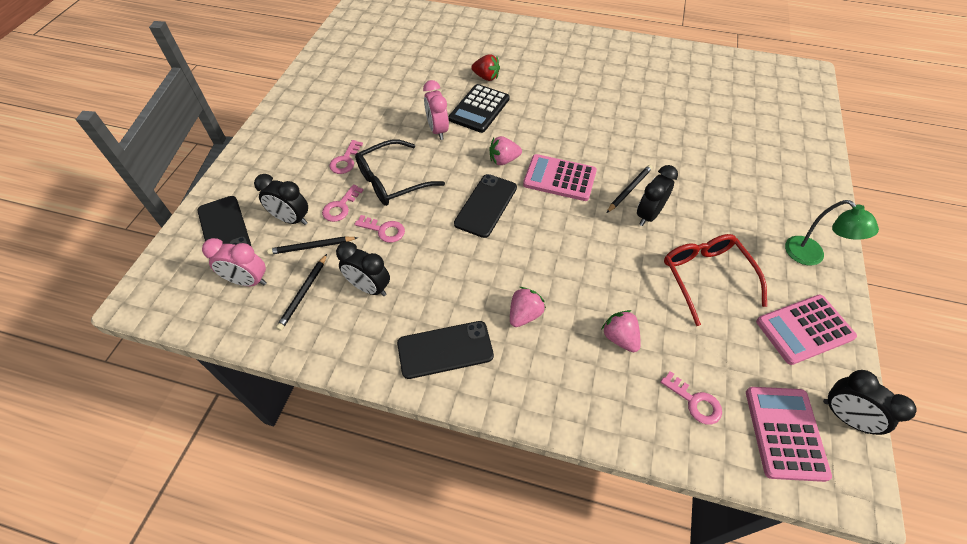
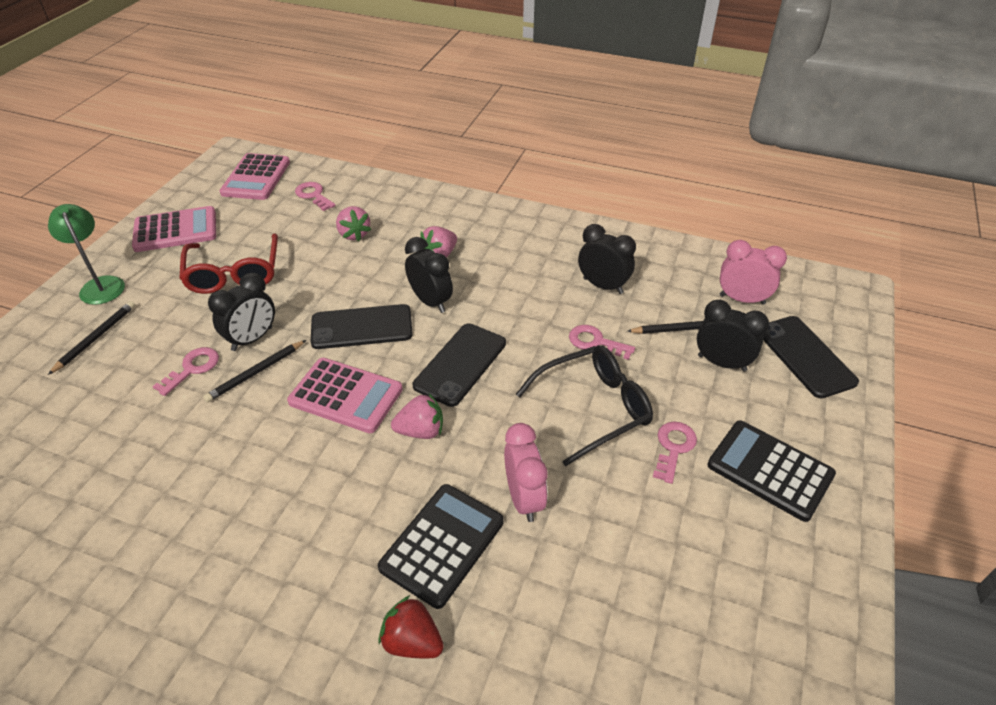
camera: 175 degrees left, 10 degrees down
black pencil [276,254,327,331] -> black pencil moved to [48,301,135,375]
pink key [322,185,364,222] -> pink key moved to [152,347,219,396]
black phone [397,321,494,379] -> black phone moved to [311,304,413,349]
black clock [823,370,917,435] -> black clock moved to [405,237,453,313]
none -> black calculator [707,420,836,522]

